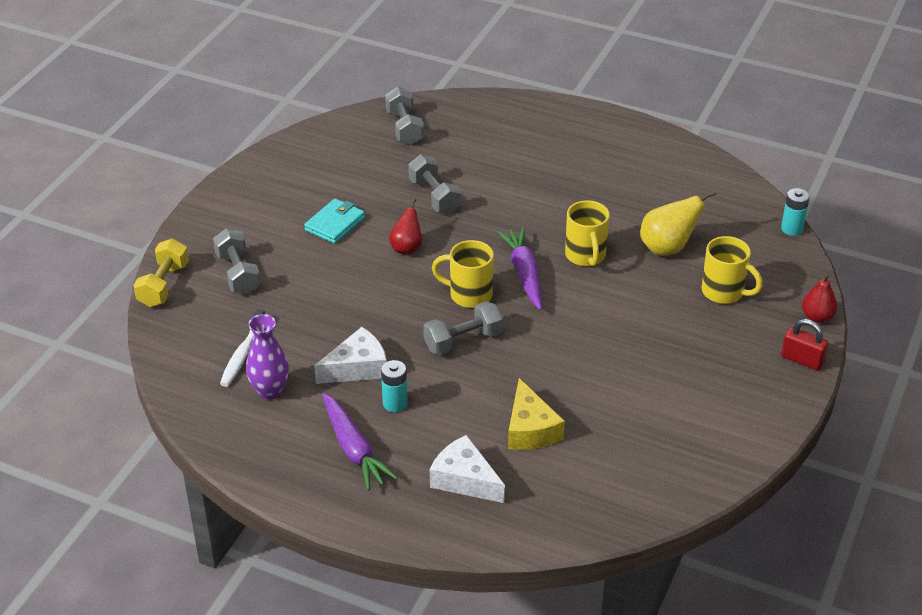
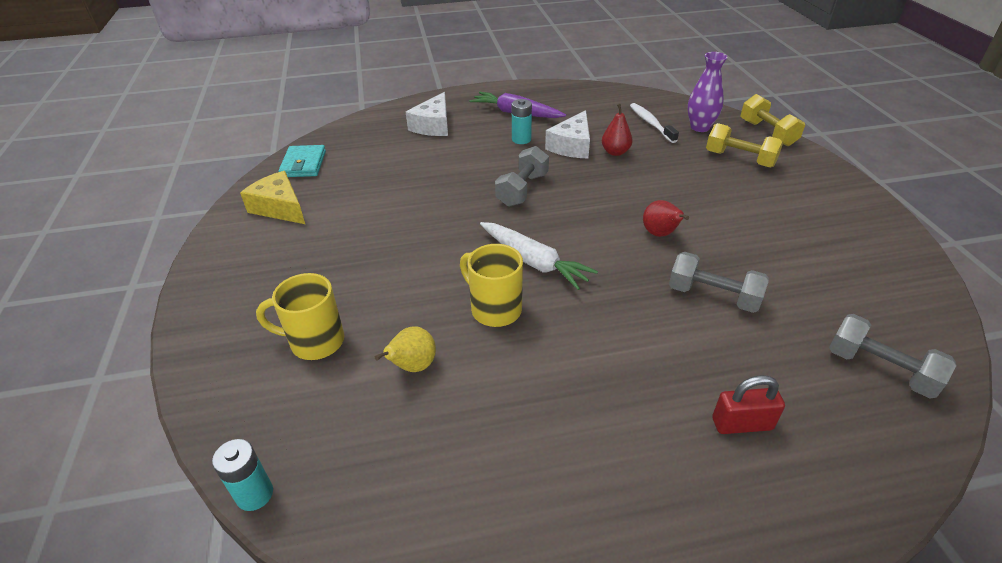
camera: 145 degrees right, 0 degrees up
grey dumbbell [213,228,261,294] -> yellow dumbbell [706,123,783,168]
purple vase [246,314,289,400] -> purple vase moved to [688,52,728,132]
turquoise wallet [304,199,365,244] -> turquoise wallet moved to [279,145,326,177]
white cheese [430,435,505,503] -> white cheese turned 105 degrees clockwise [406,92,448,136]
yellow mug [432,240,494,308] -> none
purple carrot [497,227,542,310] -> white carrot [480,222,598,290]
yellow cheese [508,378,565,450] -> yellow cheese moved to [240,171,305,224]
yellow pear [640,190,717,255] -> yellow pear [375,326,436,372], size x0.66
red padlock [781,319,828,370] -> red padlock moved to [712,375,785,434]
red pear [802,273,838,323] -> red pear moved to [602,104,633,156]

